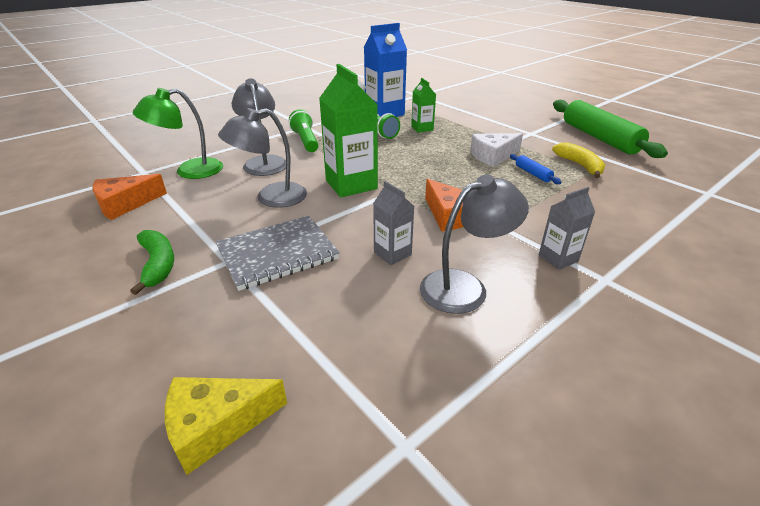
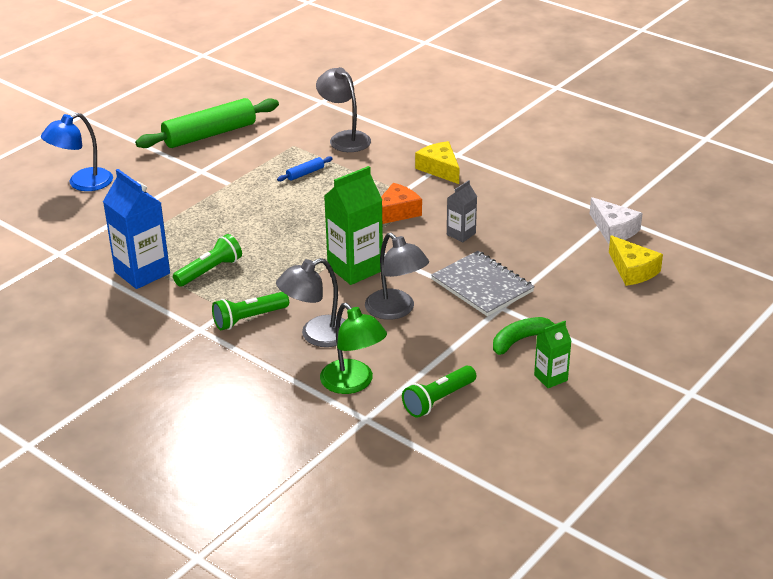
camera: 100 degrees left, 0 degrees up
orange cheese [93,174,167,220] -> green flashlight [402,366,476,418]
green carton [411,78,436,133] -> green carton moved to [534,321,571,388]
grey lamp [420,174,529,314] -> grey lamp moved to [316,67,371,152]
white cheese [470,133,523,167] -> white cheese moved to [590,197,643,244]
grey carton [539,187,595,270] -> yellow cheese [415,141,460,184]
yellow banana [552,142,605,178] -> none
none -> blue lamp [41,113,113,191]

